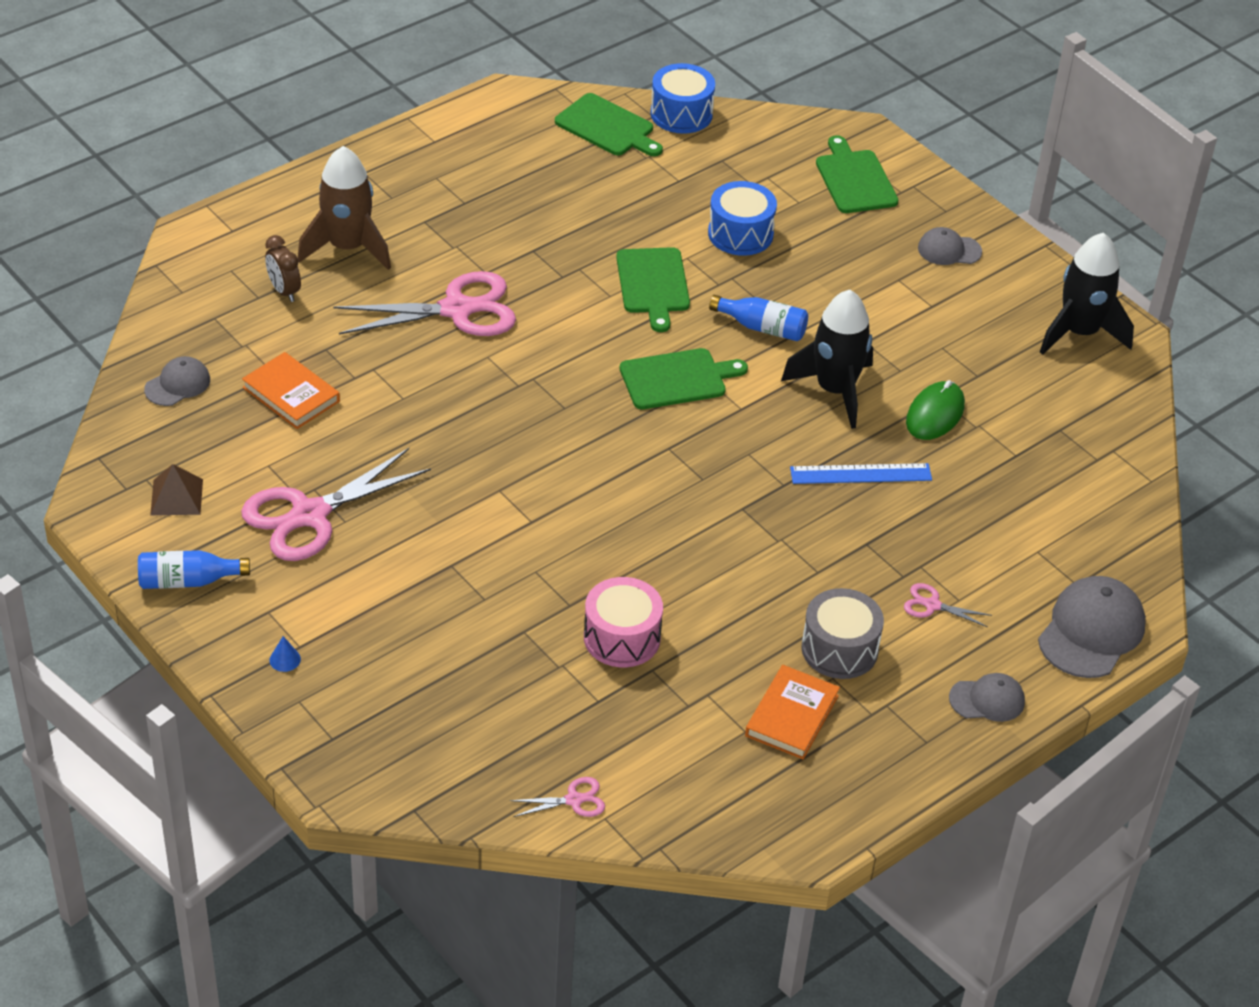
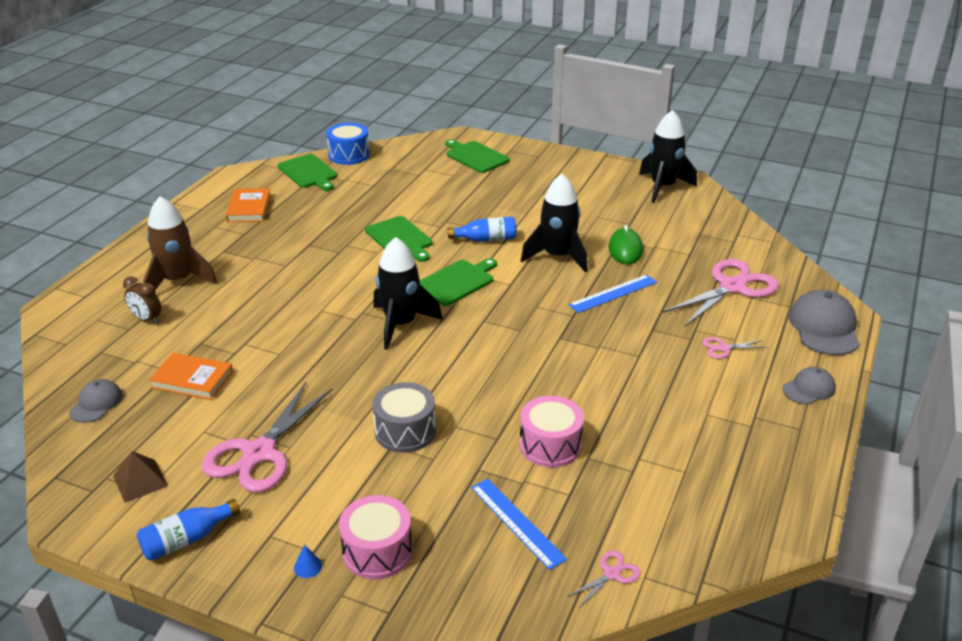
camera: 25 degrees left, 10 degrees down
pink scissors [334,271,516,336] -> pink scissors moved to [663,259,779,327]
green cutting board [555,93,663,156] -> green cutting board turned 45 degrees clockwise [278,154,338,191]
blue drum [708,181,777,256] -> none
orange book [745,665,840,759] -> orange book moved to [226,189,271,222]
grey drum [801,588,884,679] -> grey drum moved to [372,382,436,453]
grey cap [918,227,982,265] -> none
none -> pink drum [339,495,413,579]
none -> black rocket [373,237,443,350]
none -> blue ruler [471,479,567,570]

